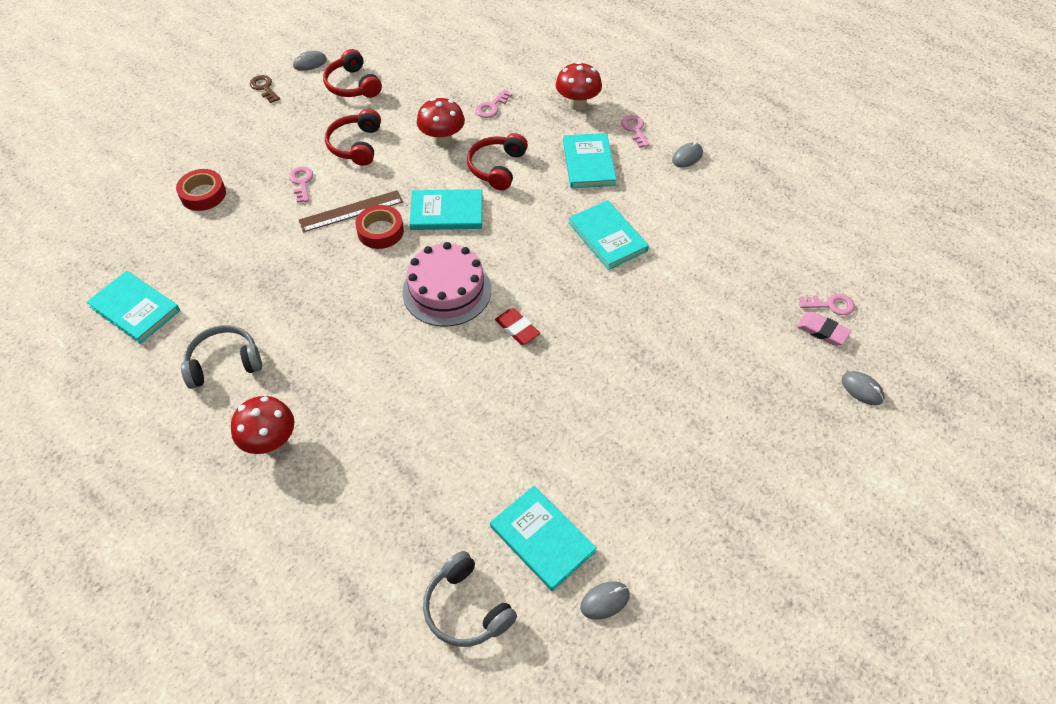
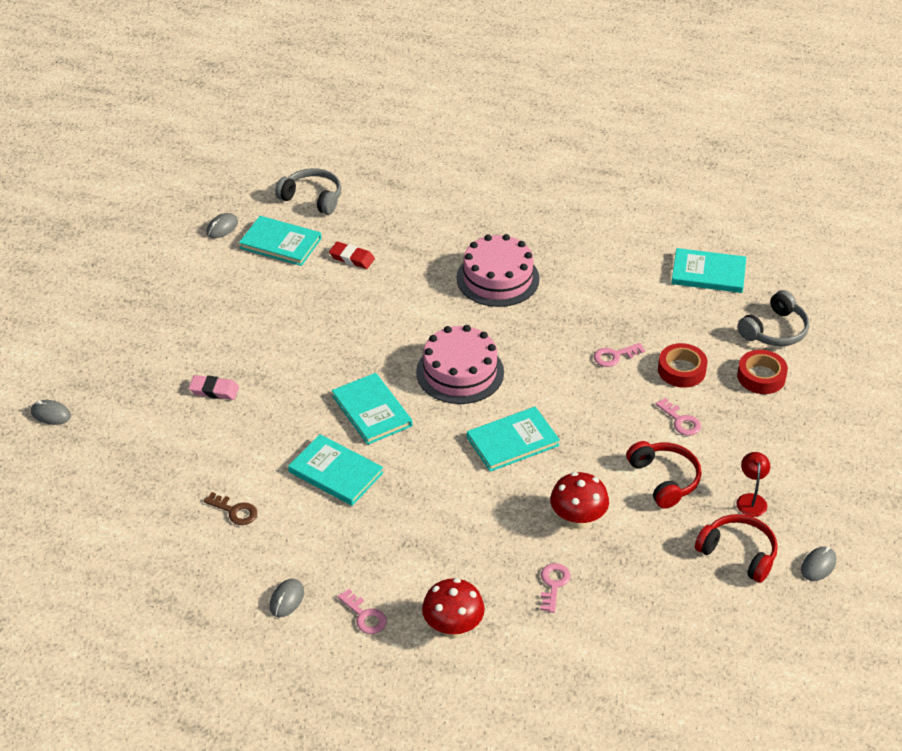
camera: 155 degrees right, 10 degrees down
grey headphones [181,325,262,389] -> grey headphones moved to [737,290,809,346]
red mushroom [231,396,294,454] -> none
brown key [250,75,280,103] -> brown key moved to [204,492,257,525]
brown ruler [299,190,403,232] -> none
red tape [355,205,404,249] -> red tape moved to [658,343,707,388]
red headphones [467,133,528,190] -> none
red eraser [495,308,540,345] -> red eraser moved to [329,242,375,269]
turquoise book [563,133,616,188] -> turquoise book moved to [332,373,412,445]
pink eraser [797,312,851,346] -> pink eraser moved to [189,375,239,400]
pink key [799,294,855,315] -> pink key moved to [594,343,645,367]
none -> pink cake [457,234,540,307]
none -> red lamp [737,452,770,517]

